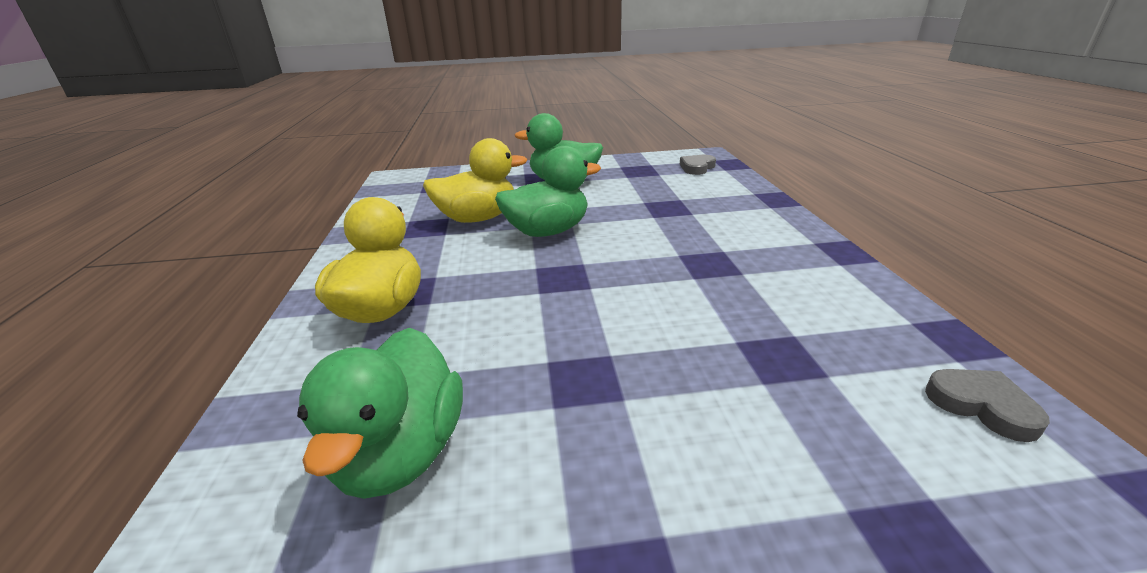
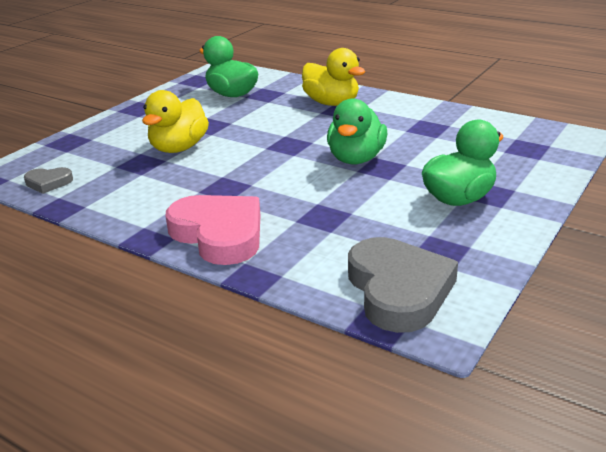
camera: 130 degrees right, 0 degrees up
yellow duck [423,138,527,223] -> yellow duck moved to [142,90,209,153]
grey heart [680,155,716,175] -> grey heart [348,237,458,333], size x2.08
none -> pink heart [166,195,260,265]

